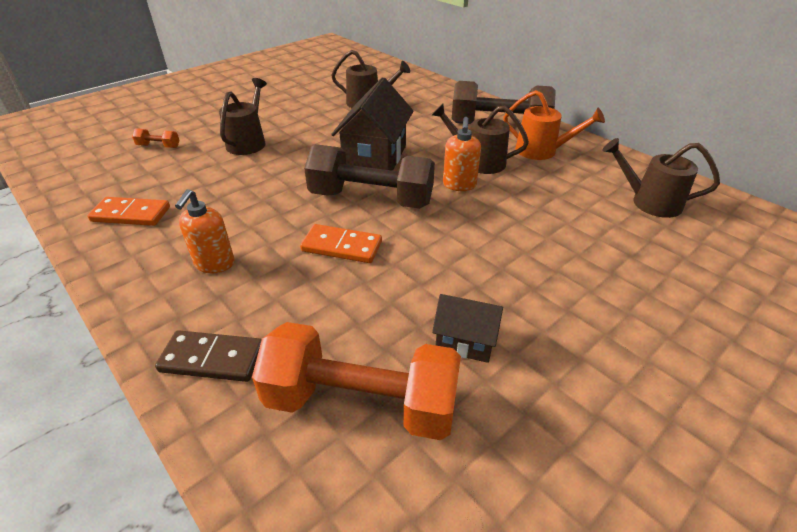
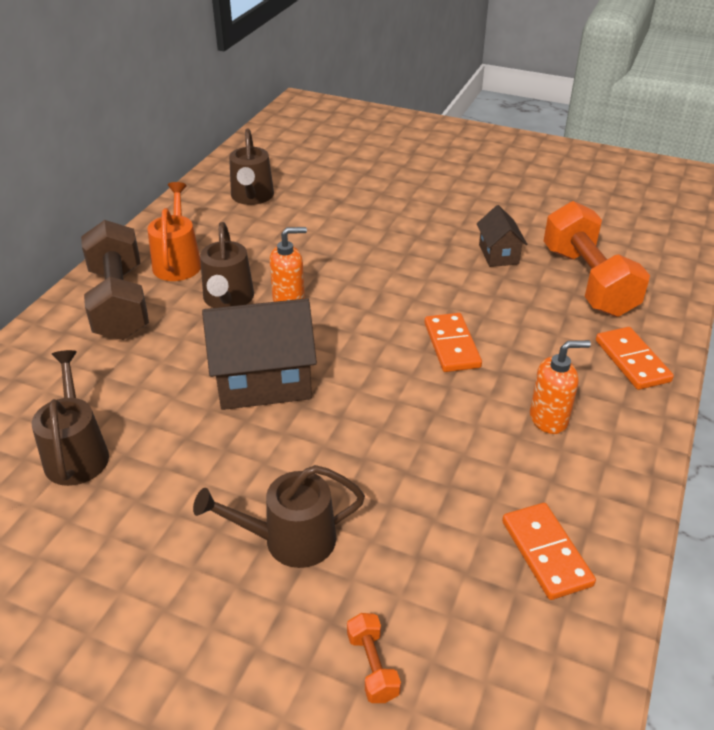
camera: 115 degrees left, 0 degrees up
brown domino [155,330,262,382] -> orange domino [596,327,674,390]
brown dumbbell [304,144,435,209] -> none

